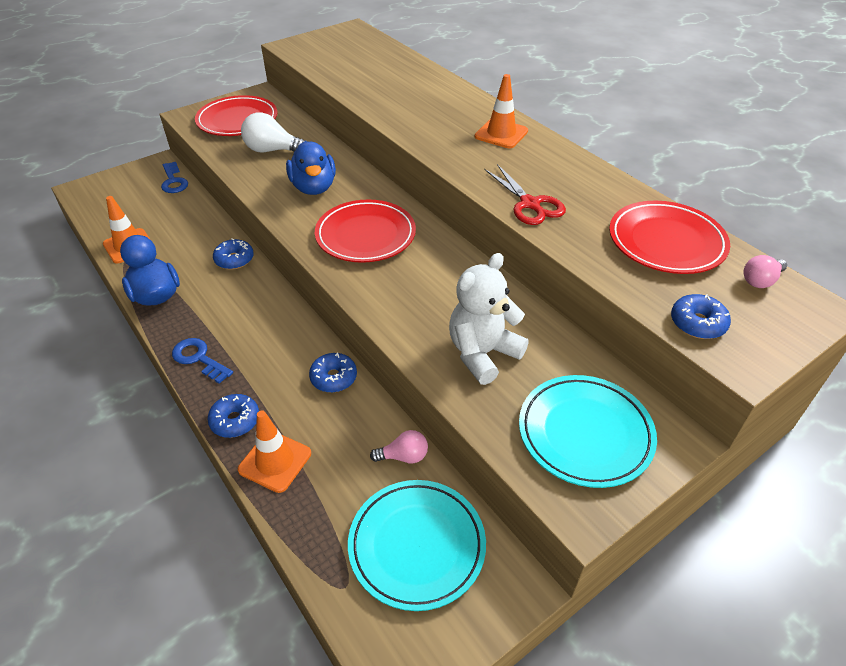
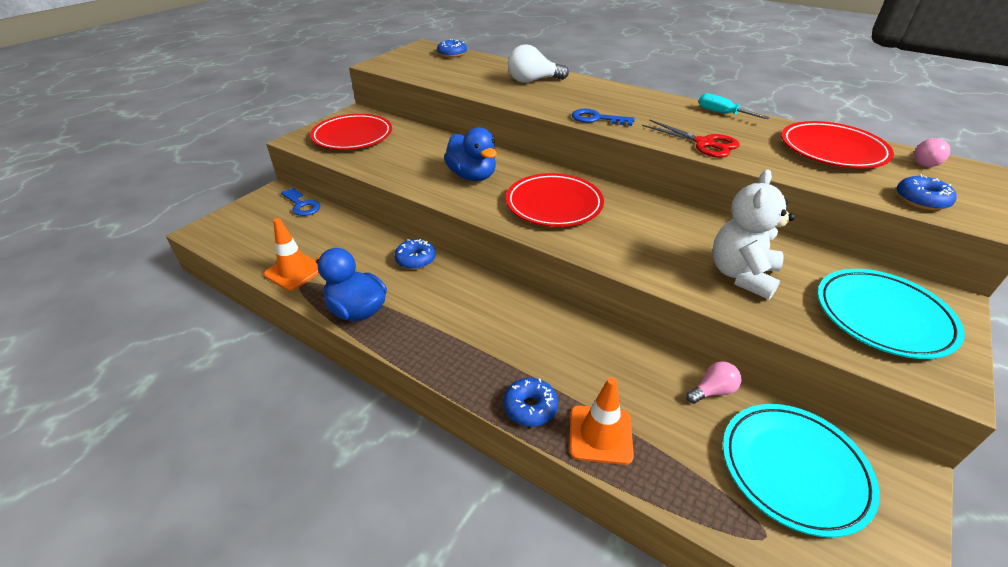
camera: 20 degrees left, 5 degrees down
blue key [172,338,233,384] -> blue key moved to [572,109,635,126]
white light bulb [241,112,307,153] -> white light bulb moved to [508,44,569,83]
blue donut [309,353,357,393] -> blue donut moved to [437,39,467,58]
orange traffic cone [475,74,528,148] -> none
none -> turquoise screwdriver [699,93,770,119]

